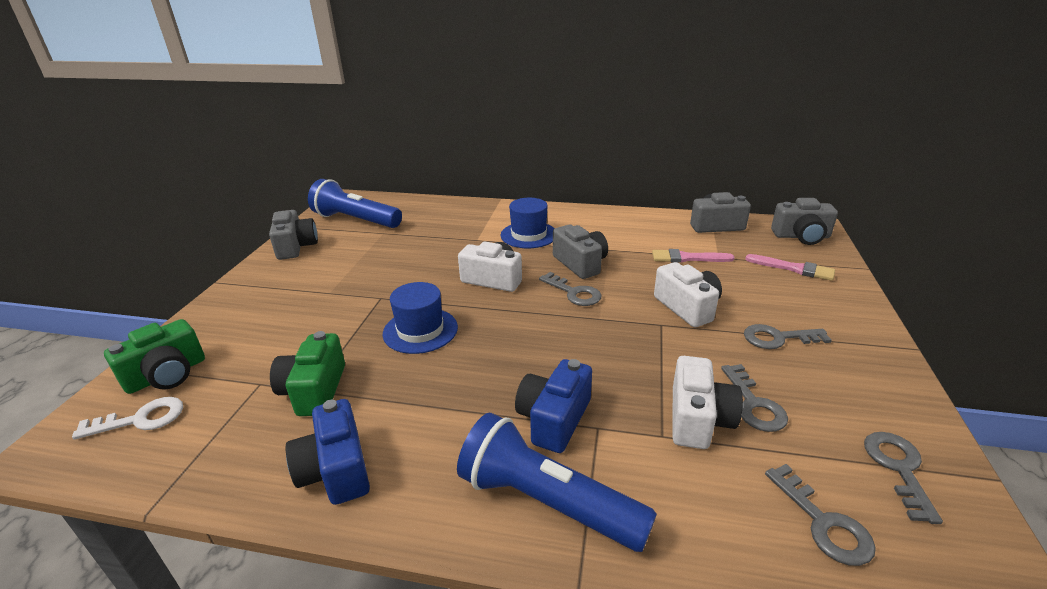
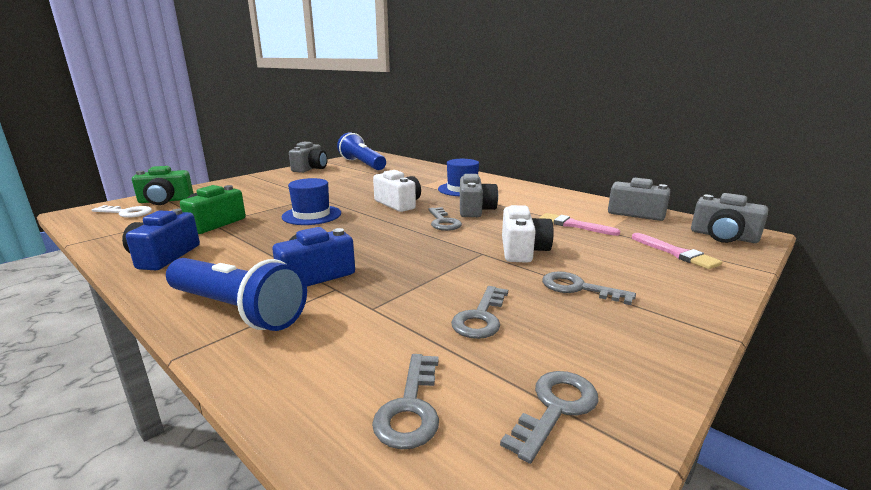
camera: 30 degrees right, 10 degrees down
blue flashlight [457,413,657,552] -> blue flashlight turned 150 degrees clockwise [166,258,307,331]
white camera [672,356,743,449] -> none

